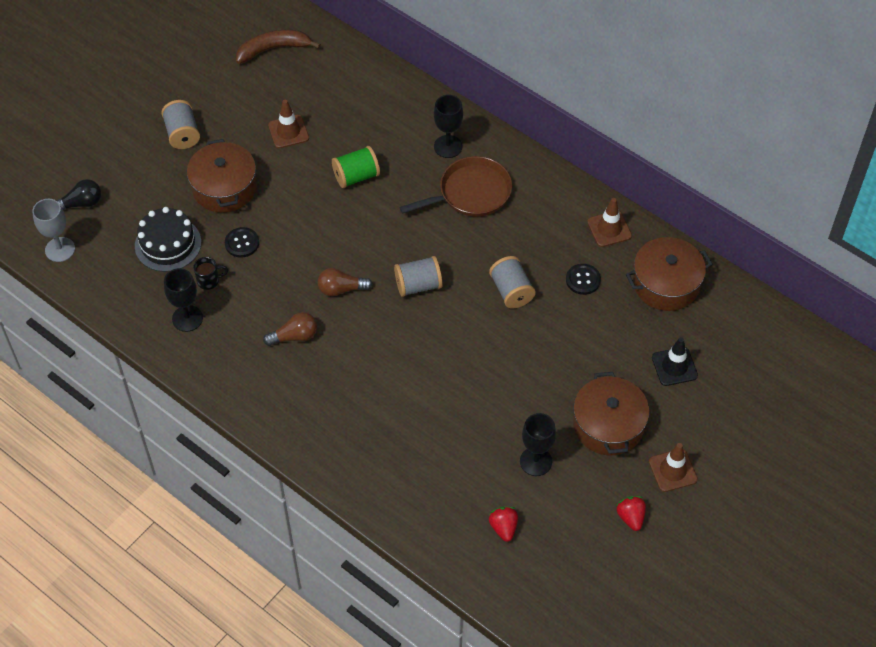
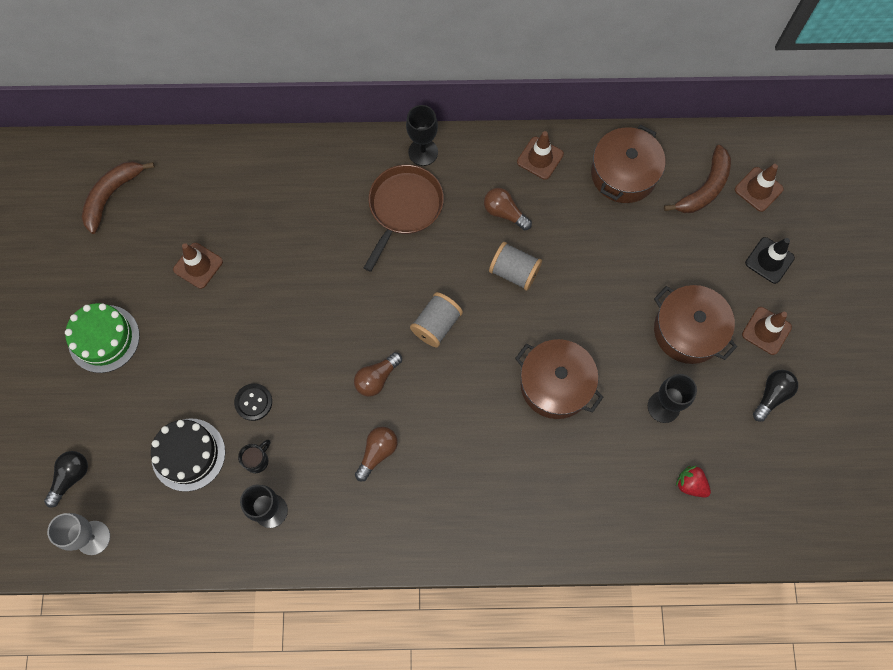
camera: 40 degrees left, 15 degrees up
grey spool [161,100,200,149] -> green cake [65,303,140,373]
brown pot [187,139,257,213] -> brown pot moved to [515,339,603,419]
green spool [332,146,380,188] -> none
black goblet [434,95,463,158] -> black goblet moved to [406,105,438,166]
black button [566,264,601,295] -> none
red strawberry [616,496,646,531] -> black light bulb [753,370,798,422]
black traffic cone [652,337,698,386] -> black traffic cone moved to [745,237,795,284]
none -> brown light bulb [484,188,532,230]
none -> brown banana [664,145,731,213]
none -> brown traffic cone [735,164,784,212]

